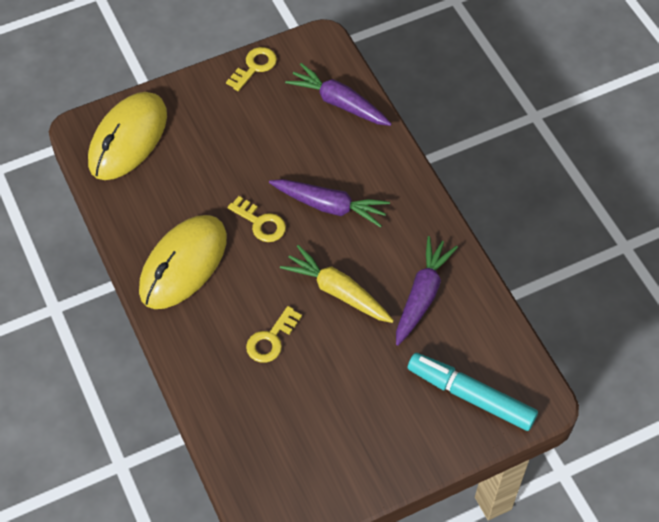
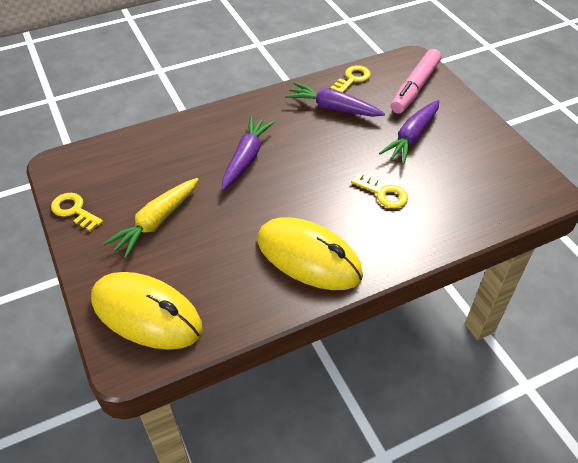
camera: 90 degrees left, 10 degrees down
yellow key [228,196,286,242] -> yellow key moved to [330,65,371,93]
yellow carrot [280,245,394,323] -> yellow carrot moved to [103,178,199,258]
purple carrot [285,63,392,126] -> purple carrot moved to [379,100,439,164]
turquoise marker [408,353,538,431] -> pink marker [391,49,441,114]

